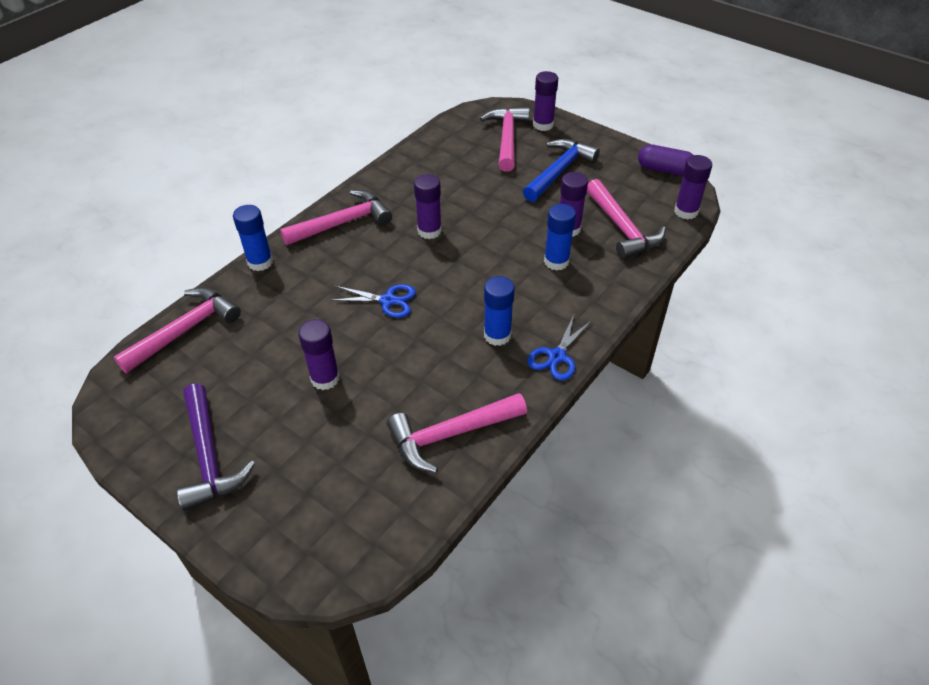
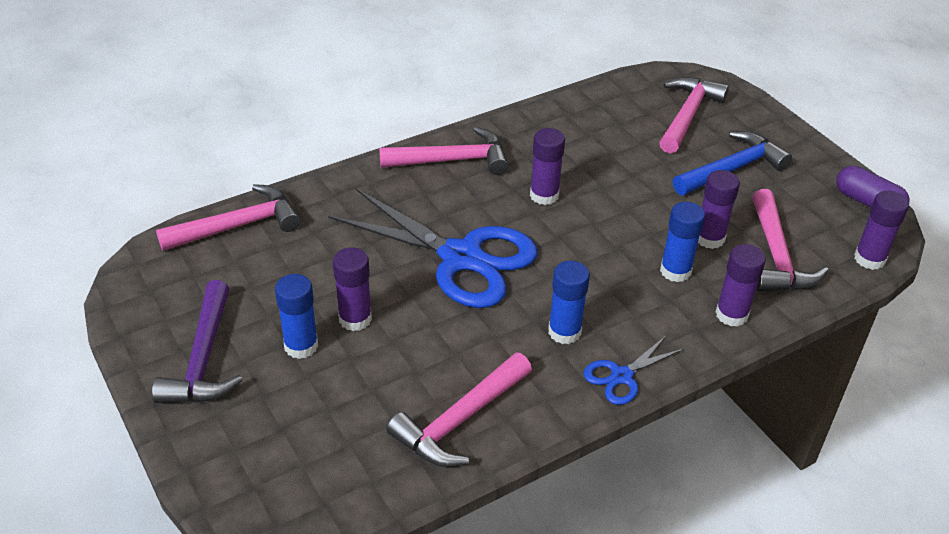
camera: 20 degrees right, 5 degrees down
blue glue stick [233,205,273,271] -> blue glue stick moved to [275,274,318,359]
blue scissors [330,284,416,318] -> blue scissors [328,188,537,308], size x2.19
pink hammer [387,393,527,473] -> pink hammer turned 45 degrees counterclockwise [387,353,532,467]
purple glue stick [533,71,558,131] -> purple glue stick moved to [716,244,766,327]

